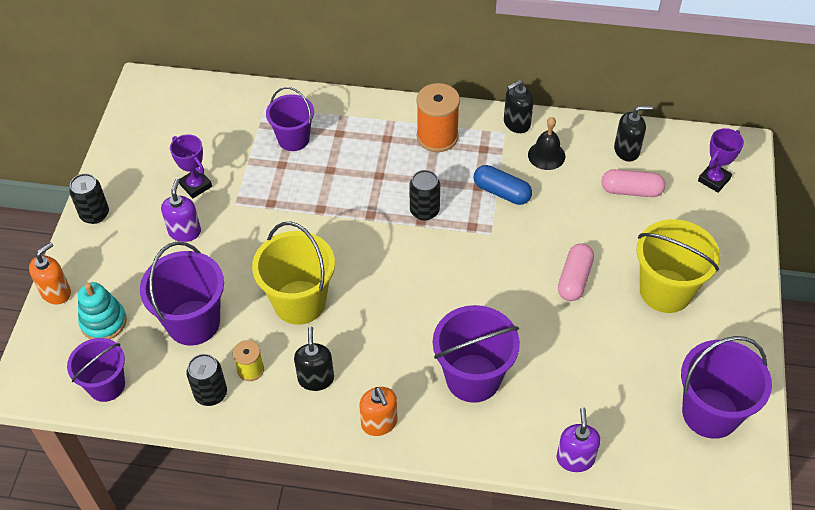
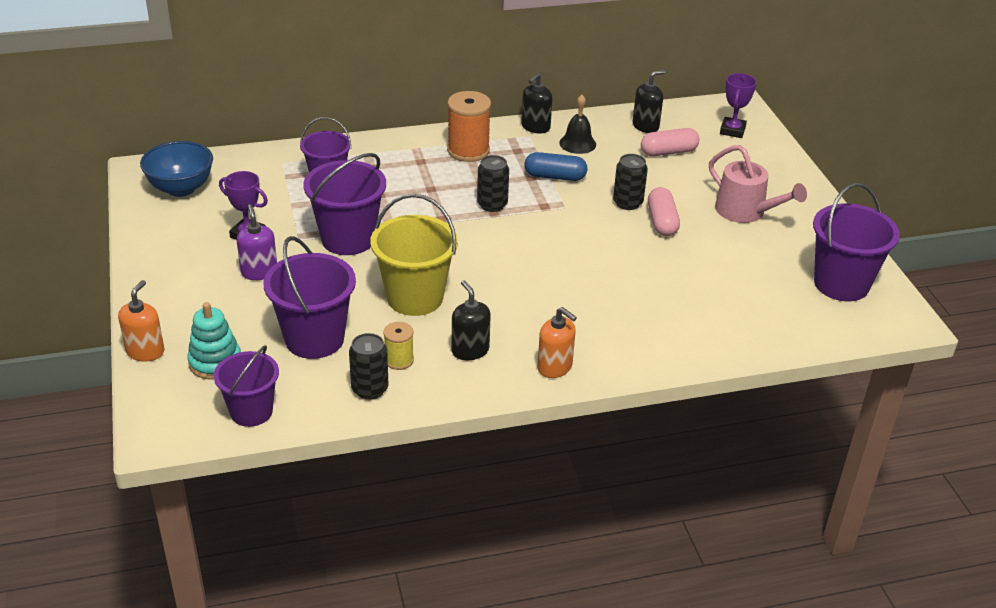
camera: 25 degrees left, 15 degrees down
black can [69,173,109,224] -> black can moved to [613,154,648,210]
purple bucket [433,305,520,403] -> purple bucket moved to [303,153,386,255]
purple soap dispenser [557,407,600,472] -> none
yellow bucket [636,219,720,313] -> pink watering can [709,145,807,223]
none -> blue bowl [140,141,213,197]

